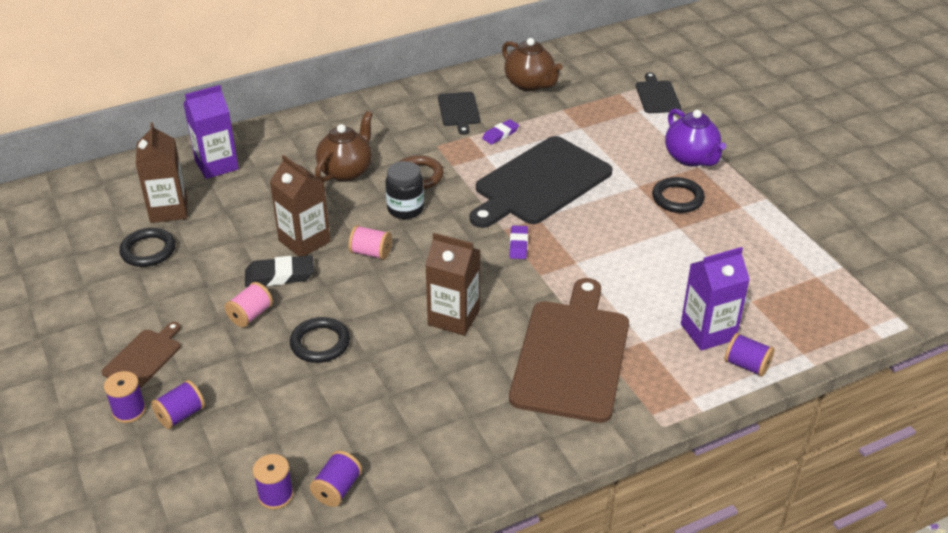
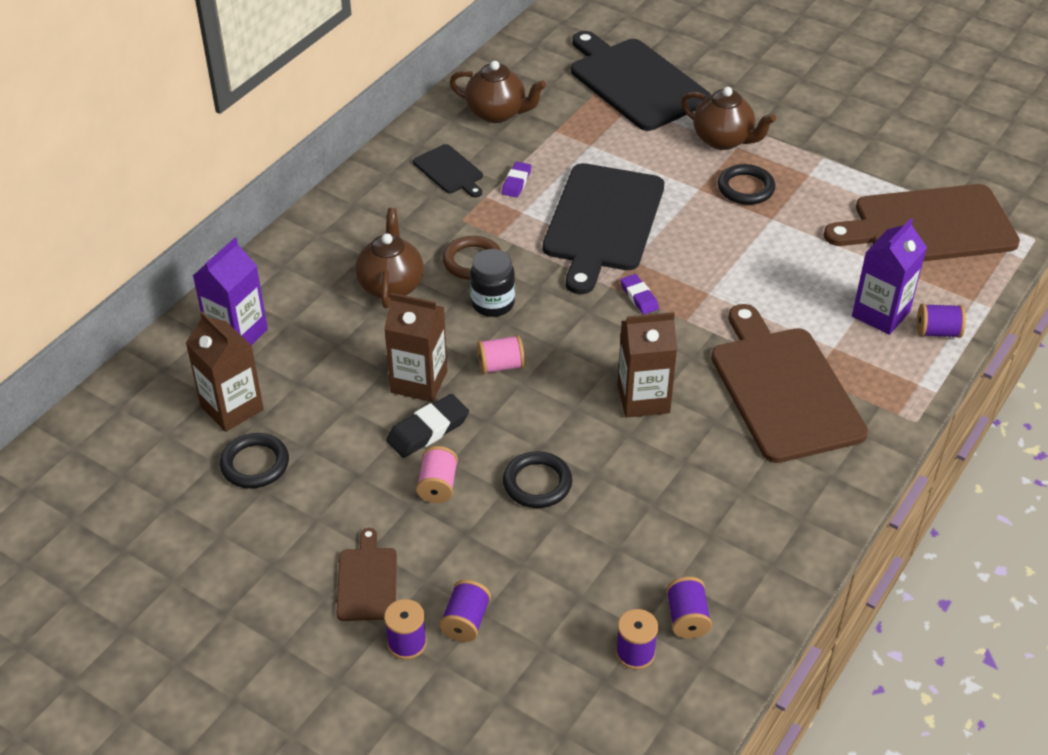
camera: 30 degrees left, 5 degrees up
black cutting board [636,72,681,113] -> black cutting board [571,31,711,131], size x2.10
purple teapot [665,109,726,166] -> brown teapot [681,87,776,150]
none -> brown cutting board [824,184,1020,261]

